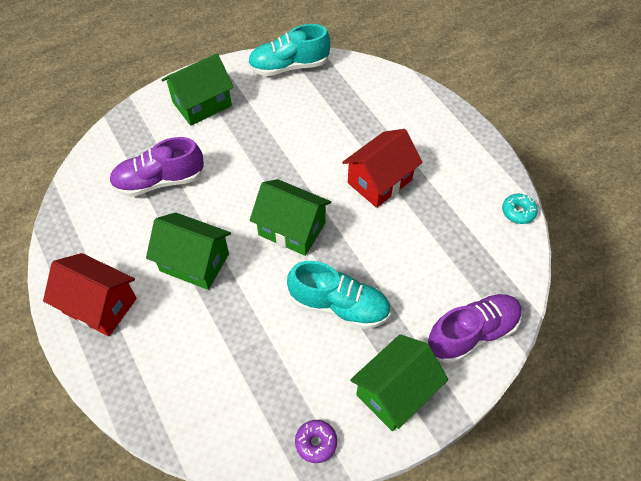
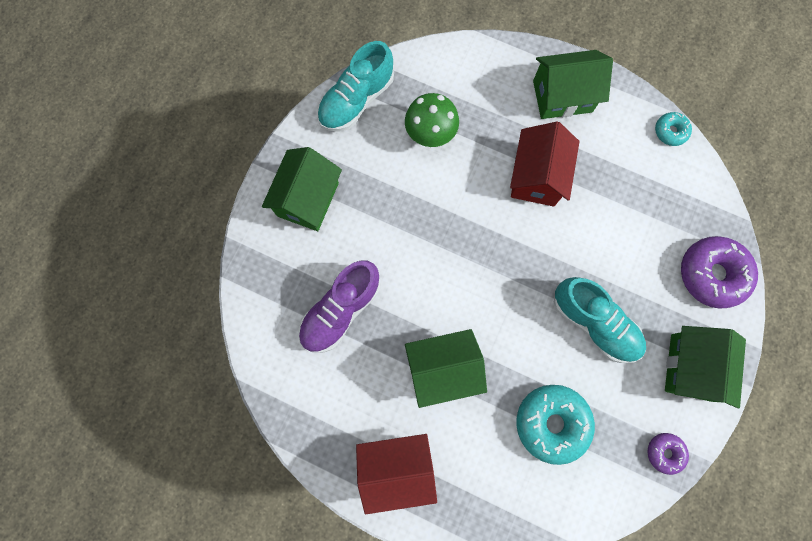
camera: 35 degrees left, 20 degrees up
green house [250,179,331,256] -> green house moved to [533,50,613,119]
turquoise shoe [287,261,391,329] -> turquoise shoe turned 60 degrees clockwise [554,277,646,363]
purple shoe [428,294,522,364] -> purple donut [681,236,758,309]
none -> green mushroom [405,93,459,147]
none -> turquoise donut [516,385,595,465]

